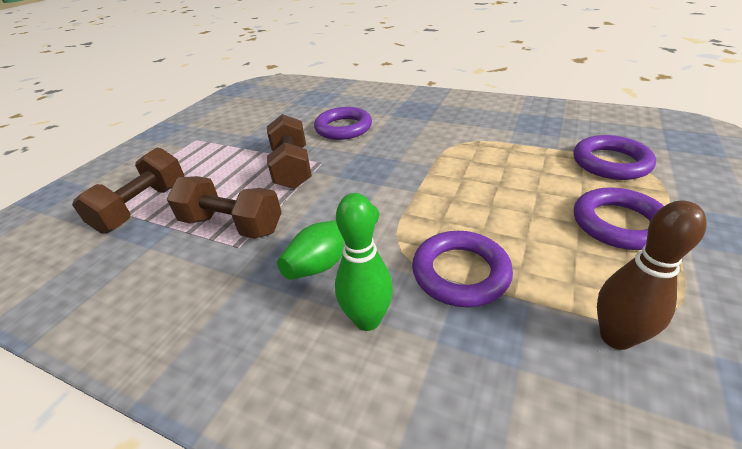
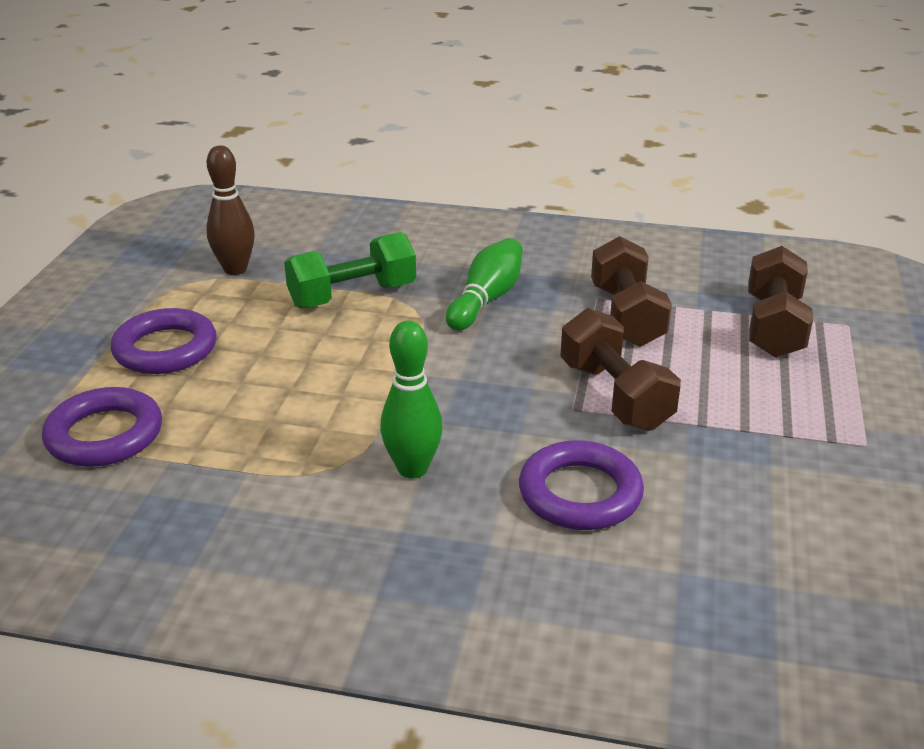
camera: 165 degrees right, 5 degrees down
brown dumbbell [167,176,282,239] -> brown dumbbell turned 75 degrees clockwise [591,236,672,347]
green bowling pin [335,193,393,331] -> green bowling pin moved to [380,320,442,479]
purple ring [412,231,513,307] -> green dumbbell [284,232,416,309]

